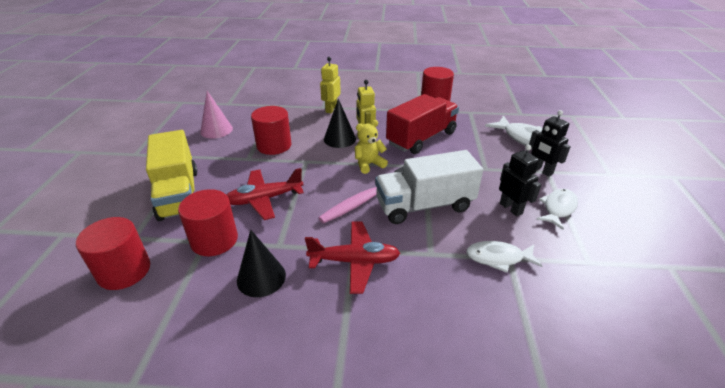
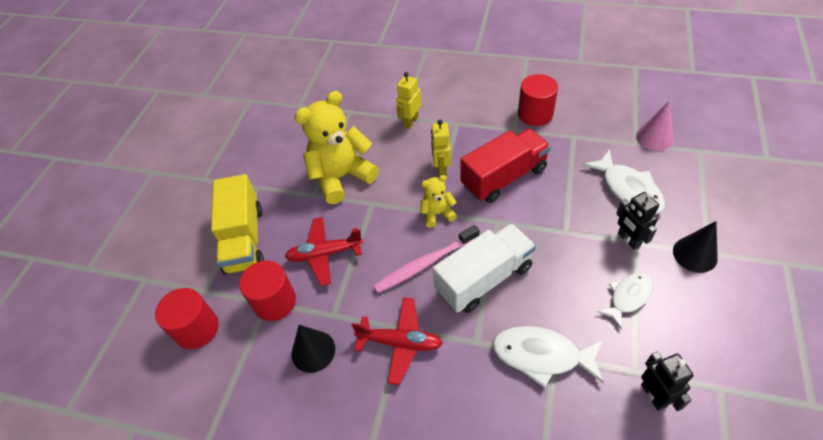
camera: 15 degrees right, 15 degrees up
pink cone [200,91,233,139] -> pink cone moved to [636,101,674,151]
red cylinder [251,106,291,155] -> yellow teddy bear [295,91,379,204]
black cone [324,99,356,148] -> black cone moved to [673,221,718,273]
white truck [375,150,483,224] -> white truck turned 150 degrees clockwise [433,223,536,313]
white fish [466,241,542,273] -> white fish [492,326,604,388], size x1.52
black robot [499,145,541,217] -> black robot moved to [641,352,694,411]

